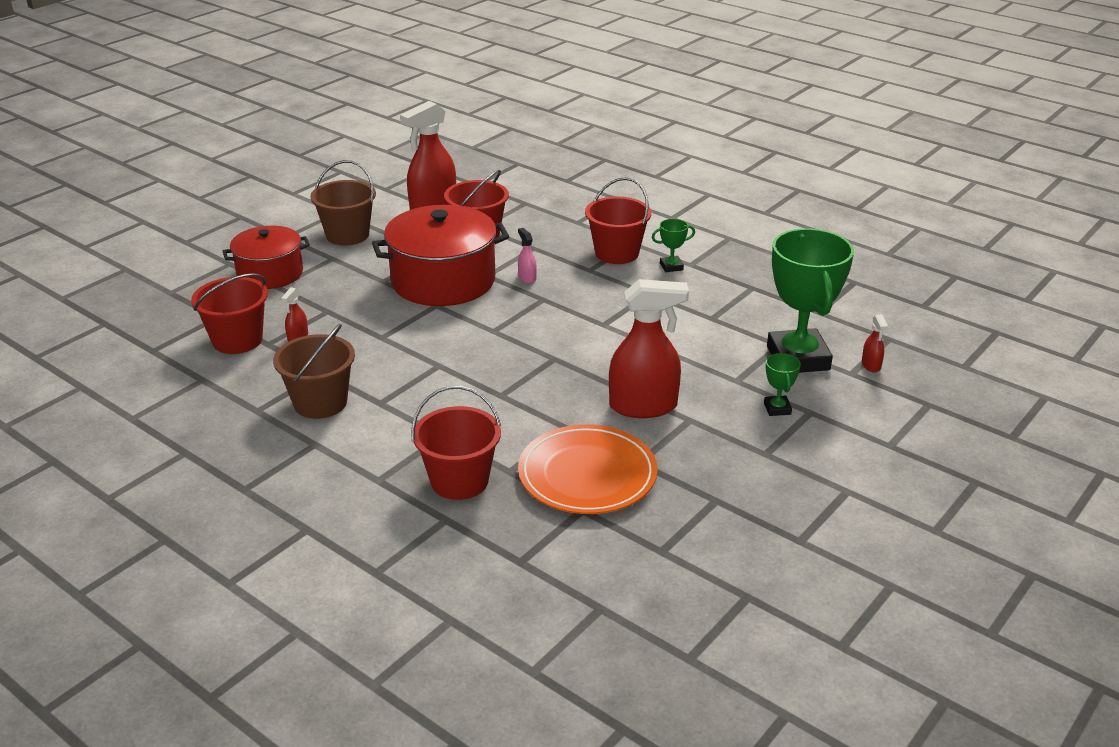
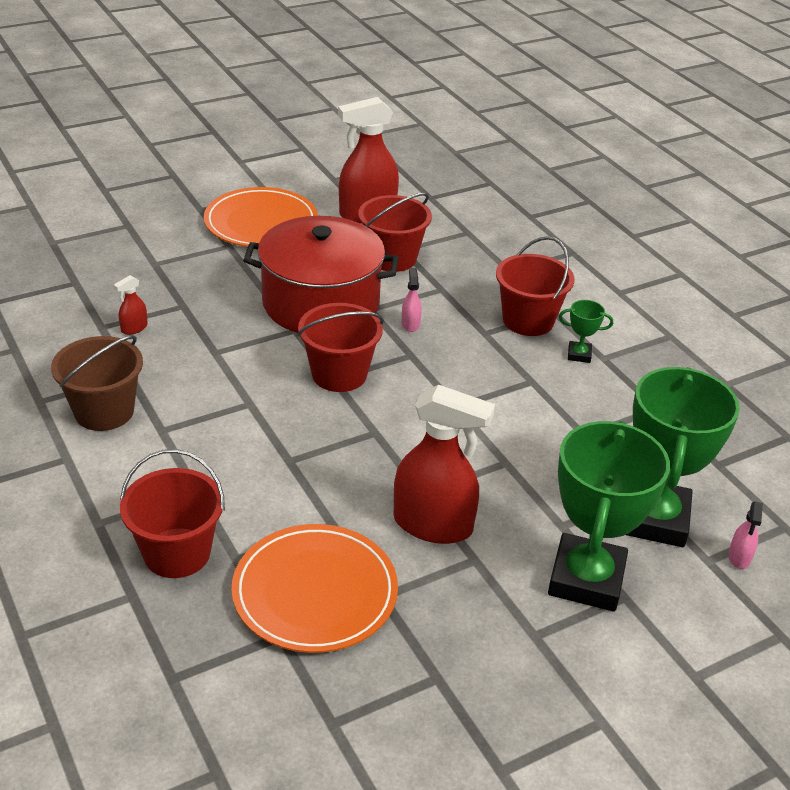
camera: 20 degrees right, 5 degrees up
red bucket [191,273,268,354] -> red bucket moved to [298,303,384,392]
red pot [223,226,310,289] -> none
brown bucket [310,160,376,246] -> orange plate [204,187,318,247]
green trophy [764,353,801,416] -> green trophy [548,421,670,612], size x2.39
red spray bottle [862,314,888,372] -> pink spray bottle [728,501,763,569]

